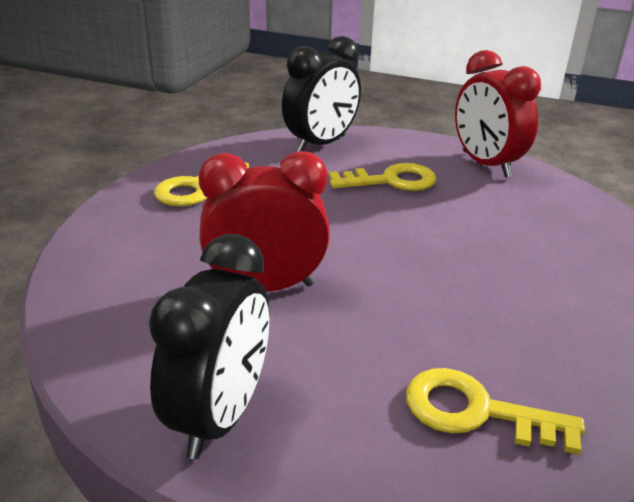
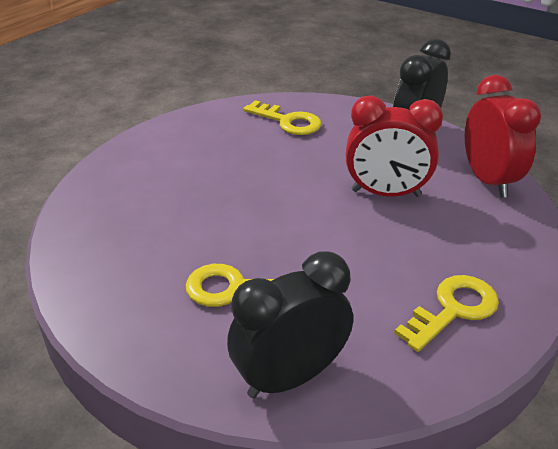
camera: 165 degrees left, 5 degrees up
red clock [455,50,541,178] -> red clock moved to [465,75,541,198]

